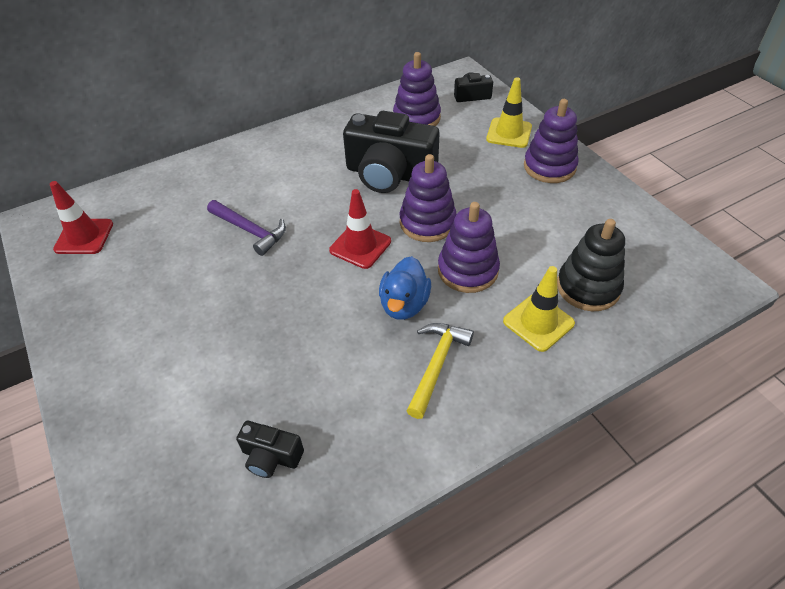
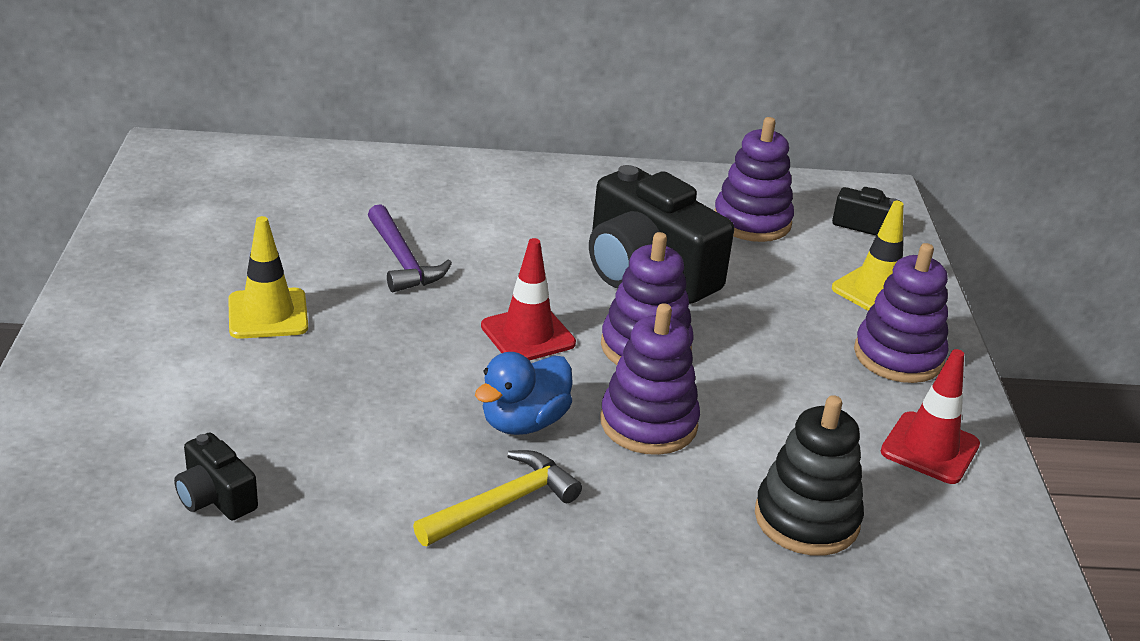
camera: 25 degrees right, 15 degrees down
red traffic cone [50,181,113,254] -> red traffic cone moved to [881,349,980,484]
yellow traffic cone [503,266,575,352] -> yellow traffic cone moved to [228,216,308,339]

